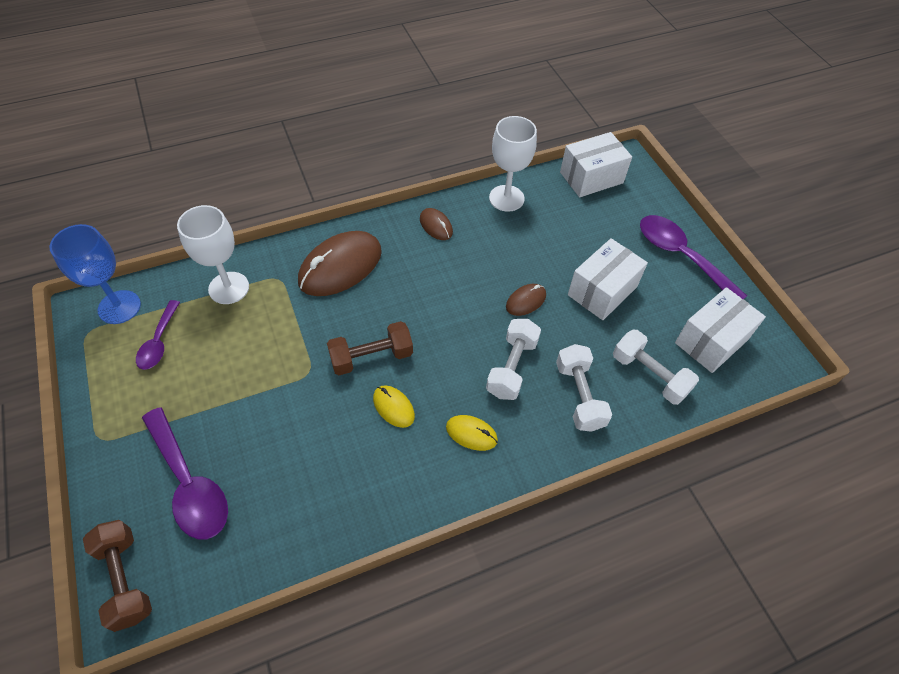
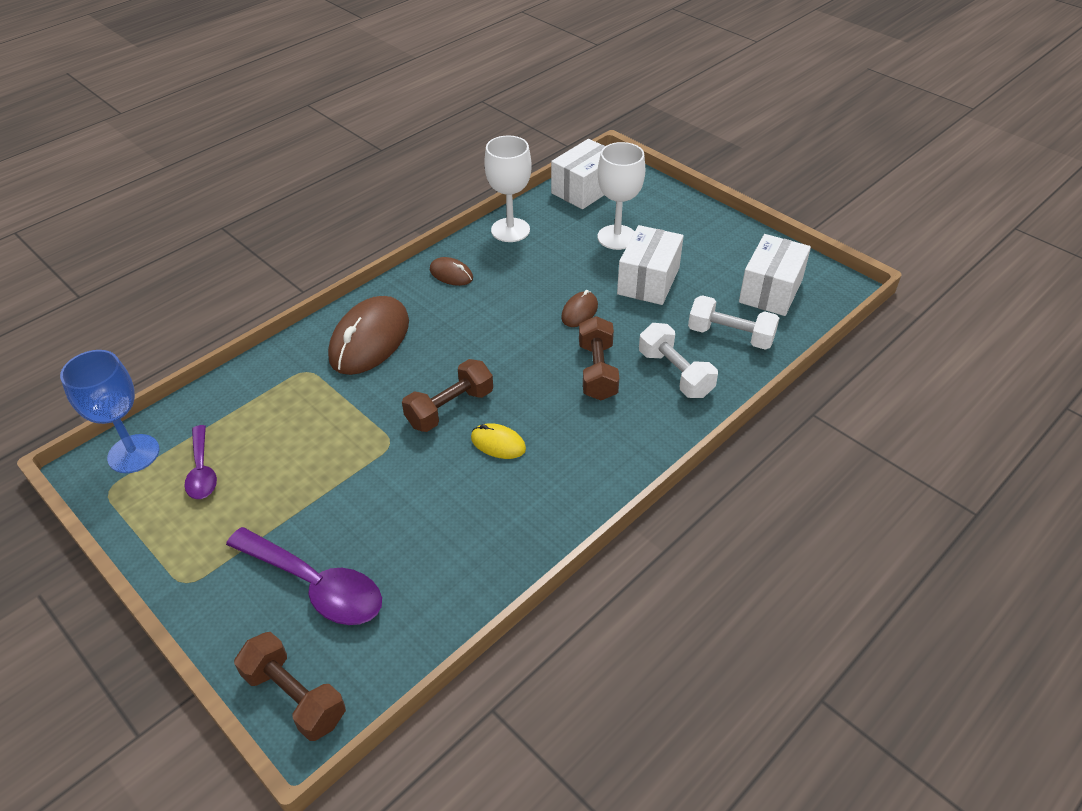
camera: 20 degrees left, 10 degrees down
white goblet [177,205,249,304] -> white goblet moved to [598,142,645,250]
yellow mouse [446,415,498,451] -> none
white dumbbell [486,319,541,400] -> brown dumbbell [579,316,619,400]
purple spoon [640,215,747,299] -> none

